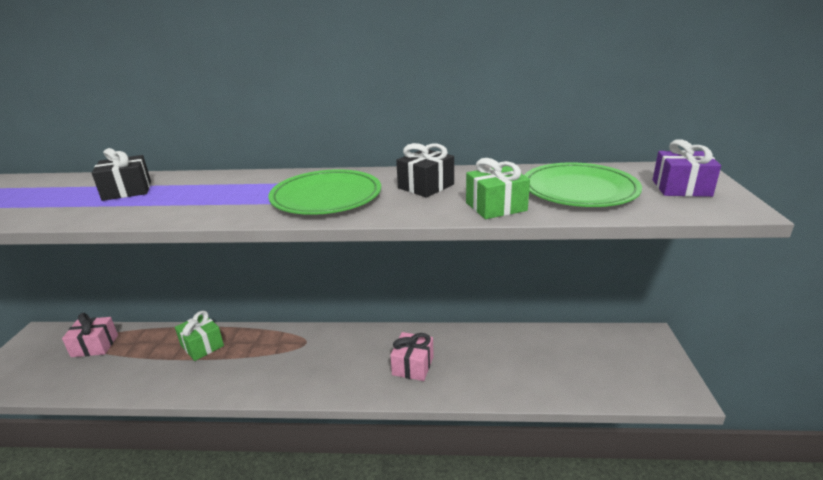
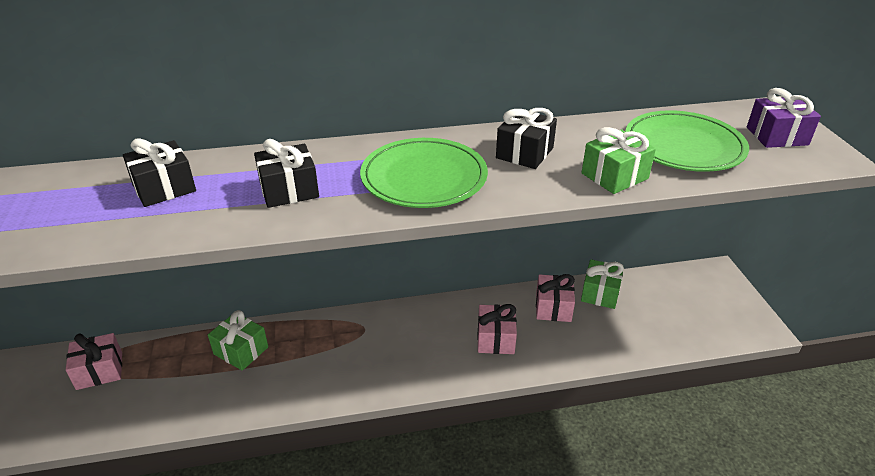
camera: 15 degrees left, 10 degrees up
none -> black gift [254,139,319,208]
none -> pink gift [536,274,575,322]
none -> green gift [581,259,624,309]

